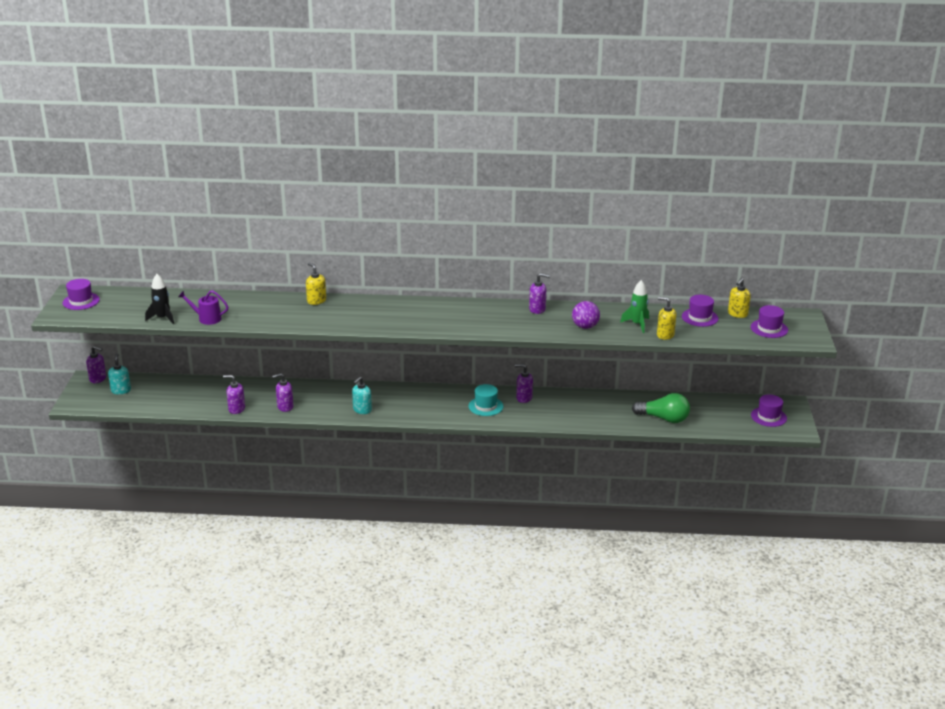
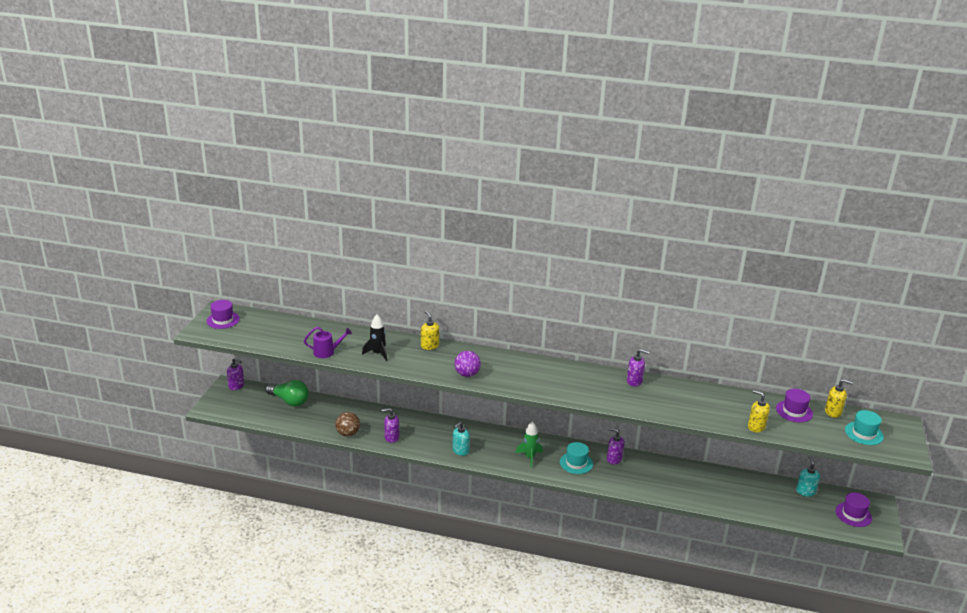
camera: 10 degrees right, 0 degrees up
turquoise soap dispenser [108,353,131,394] -> turquoise soap dispenser moved to [796,456,820,496]
black rocket [145,274,174,324] -> black rocket moved to [362,315,387,361]
purple watering can [178,290,228,325] -> purple watering can turned 150 degrees clockwise [304,327,352,358]
purple soap dispenser [223,375,245,414] -> brown ball [335,412,360,437]
purple ball [572,301,600,329] -> purple ball moved to [455,351,481,377]
green rocket [620,280,649,333] -> green rocket moved to [516,421,543,468]
green light bulb [632,393,690,423] -> green light bulb moved to [265,380,309,406]
yellow soap dispenser [728,278,751,318] -> yellow soap dispenser turned 120 degrees counterclockwise [825,379,853,418]
purple hat [751,305,788,338] -> turquoise hat [845,410,884,445]

